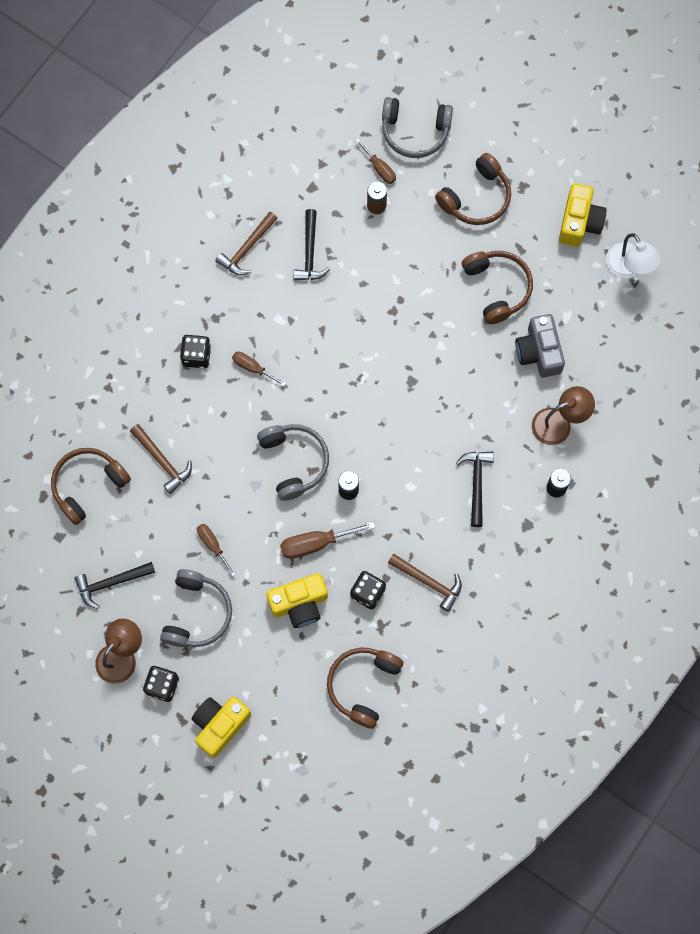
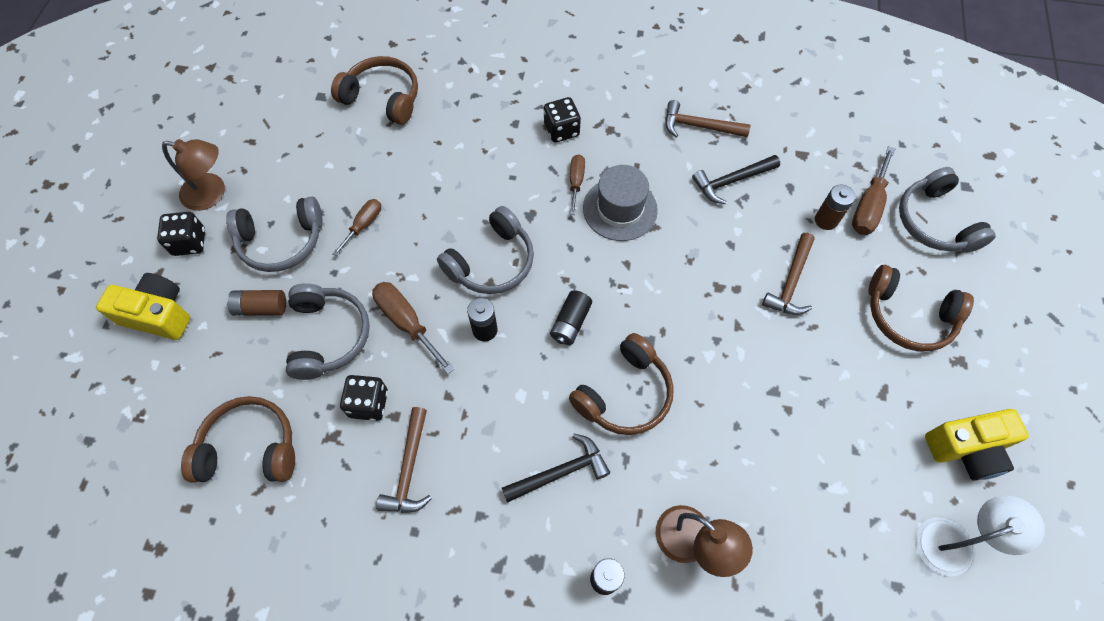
camera: 65 degrees right, 10 degrees down
black hammer [74,562,155,609] -> none
brown hammer [130,424,192,494] -> brown hammer moved to [762,233,815,315]
yellow camera [266,573,328,628] -> grey headphones [286,283,370,380]
brown screwdriver [356,139,396,184] -> brown screwdriver [852,146,895,235], size x1.57
brown headphones [462,251,533,324] -> brown headphones moved to [569,333,674,435]
grey camera [515,314,565,378] -> none
white lamp [606,233,661,278] -> white lamp turned 150 degrees counterclockwise [915,496,1045,576]
none -> brown battery [227,290,286,316]
none -> black battery [550,290,592,345]
none -> grey hat [583,165,658,241]

